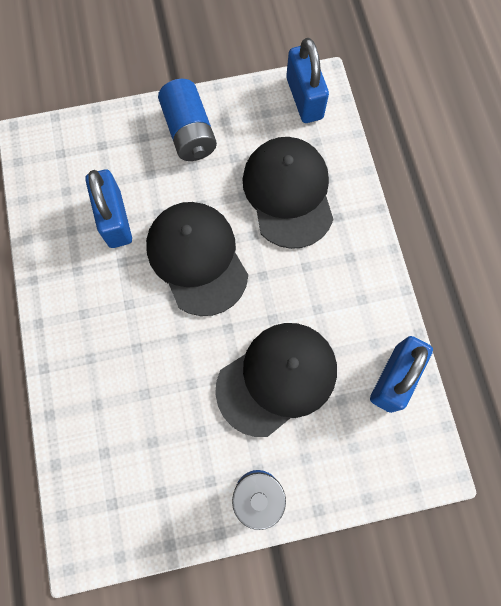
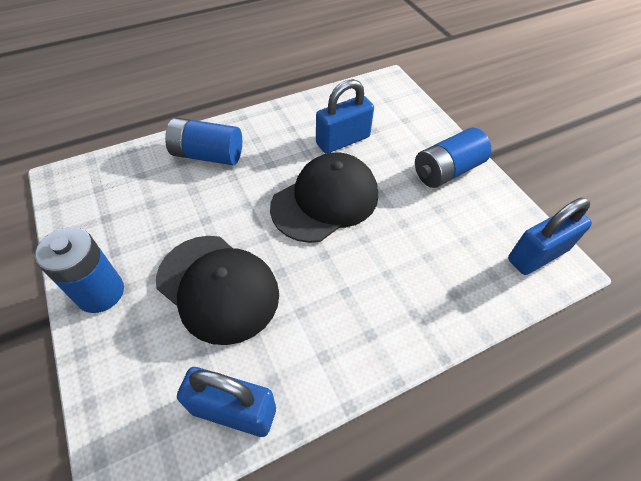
camera: 75 degrees right, 20 degrees down
black cap [243,137,334,249] -> none
none -> blue battery [165,118,242,165]

